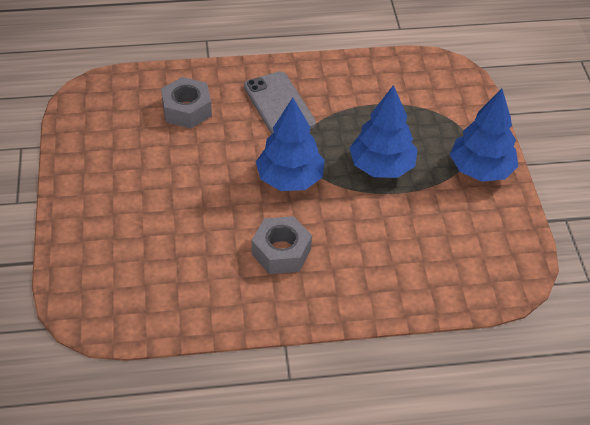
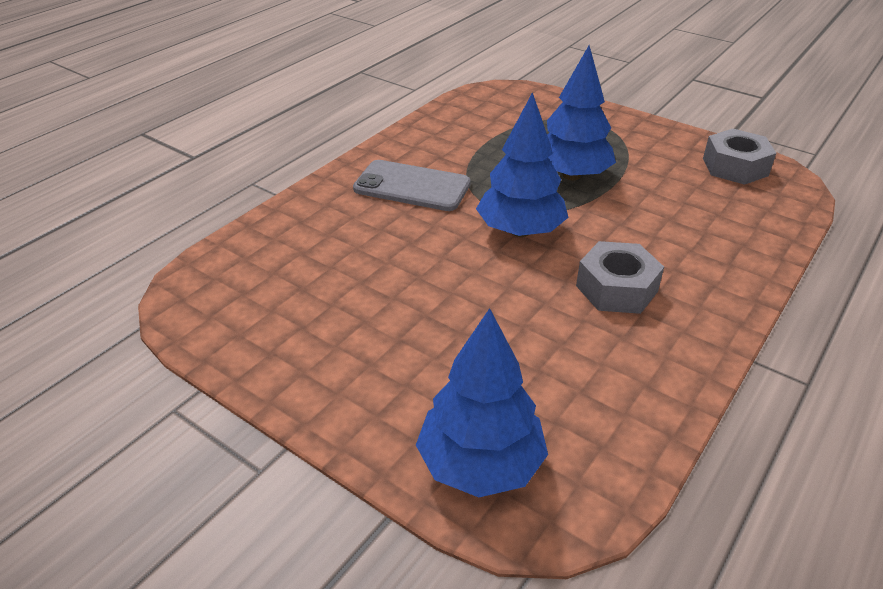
camera: 45 degrees left, 10 degrees down
grey nut [161,77,212,129] -> grey nut moved to [703,129,776,185]
blue tree [450,89,518,182] -> blue tree moved to [416,308,548,497]

